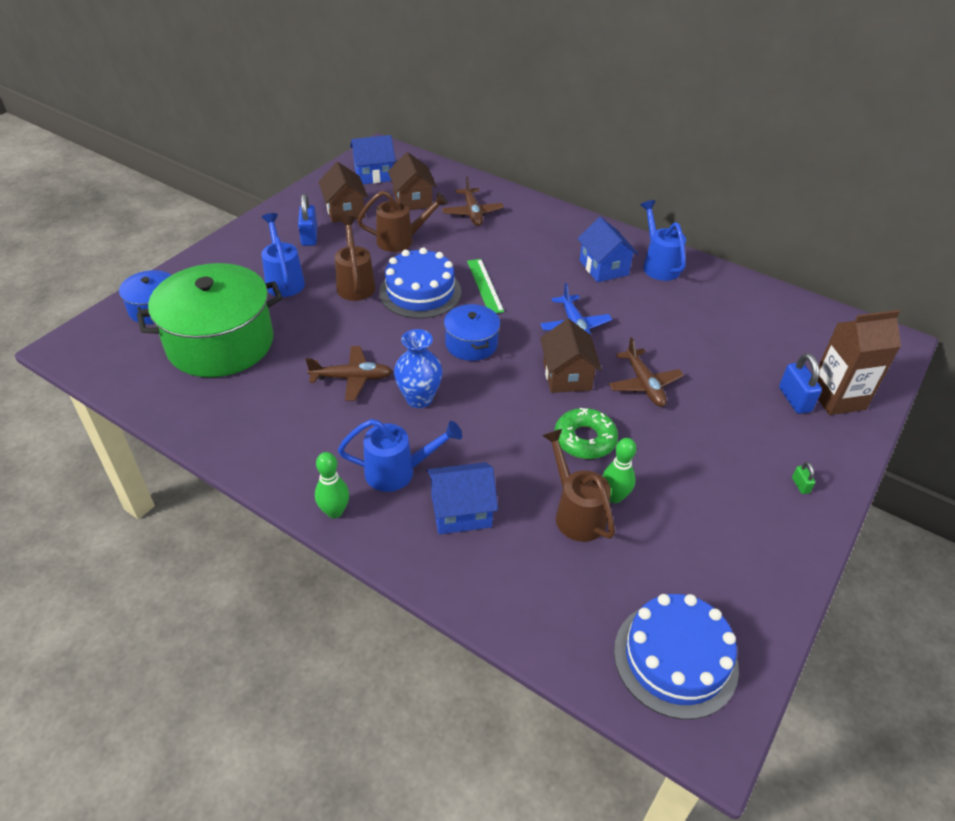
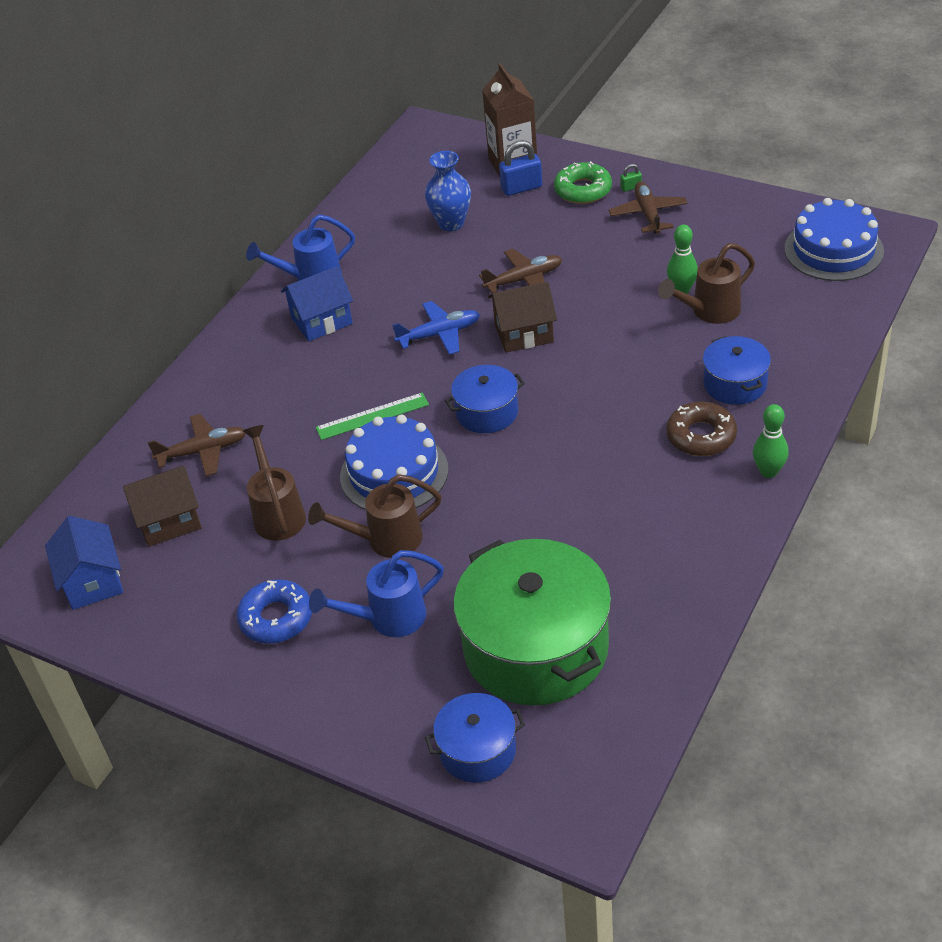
camera: 90 degrees left, 0 degrees up
blue padlock [298,194,317,246] -> blue donut [236,579,312,644]
brown plane [306,346,393,401] -> brown plane moved to [609,181,688,234]
brown house [318,162,368,223] -> none
blue watering can [338,419,462,492] -> brown donut [666,402,737,456]
blue vase [394,329,443,408] -> blue vase moved to [425,151,471,231]
blue house [427,462,498,534] -> blue pot [703,336,771,405]
green donut [554,408,618,459] -> green donut moved to [554,161,612,204]

